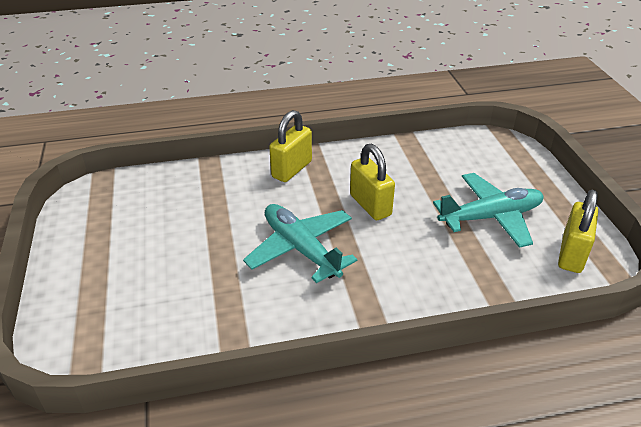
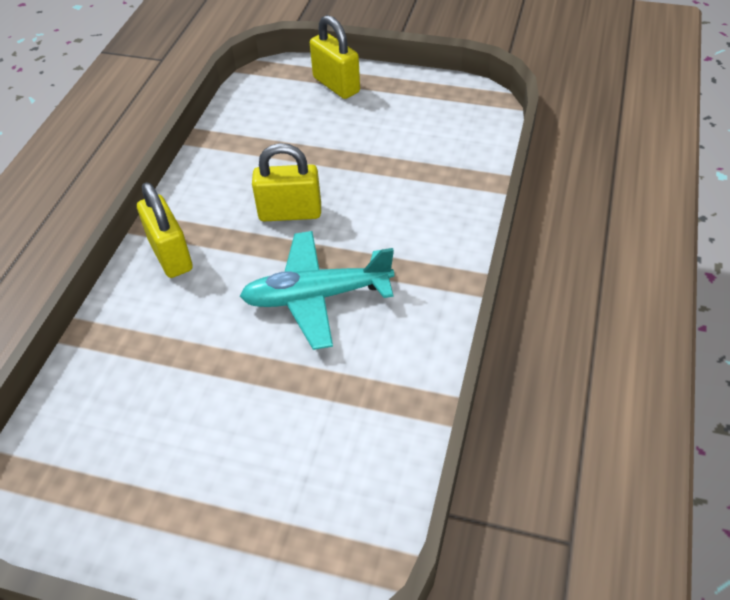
camera: 60 degrees left, 10 degrees up
turquoise plane [433,173,543,248] -> none
yellow padlock [558,190,598,273] -> yellow padlock moved to [310,15,360,99]

